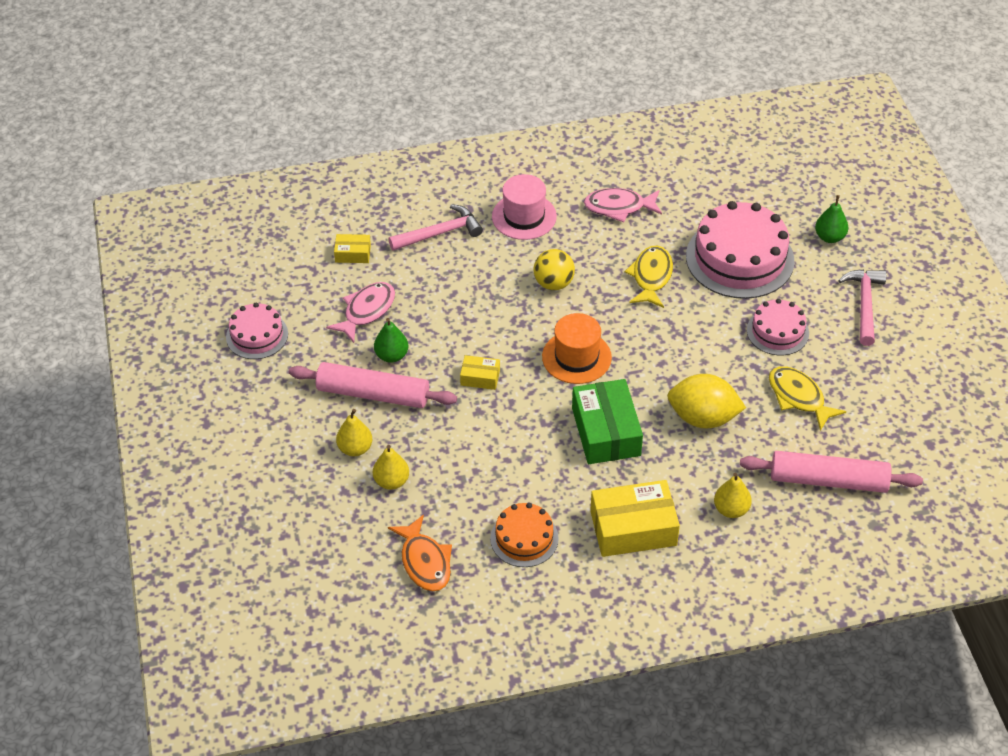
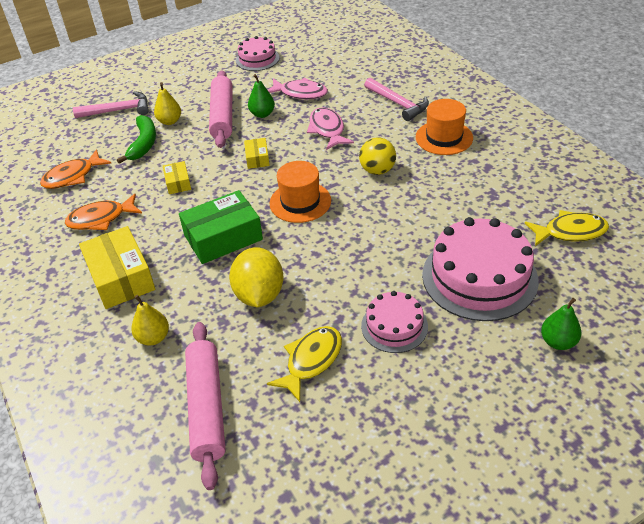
camera: 75 degrees right, 5 degrees down
yellow box [334,234,371,263] -> yellow box moved to [163,161,191,194]
yellow pear [373,445,409,490] -> green banana [117,115,156,164]
orange cake [490,503,559,567] -> orange fish [65,193,142,230]
pink hat [492,174,557,240] -> orange hat [416,99,473,155]
pink fish [584,188,662,222] -> pink fish moved to [307,108,354,150]
yellow fish [624,246,673,308] -> yellow fish moved to [525,210,609,246]
pink hammer [838,269,887,346] -> pink hammer moved to [73,91,149,118]

